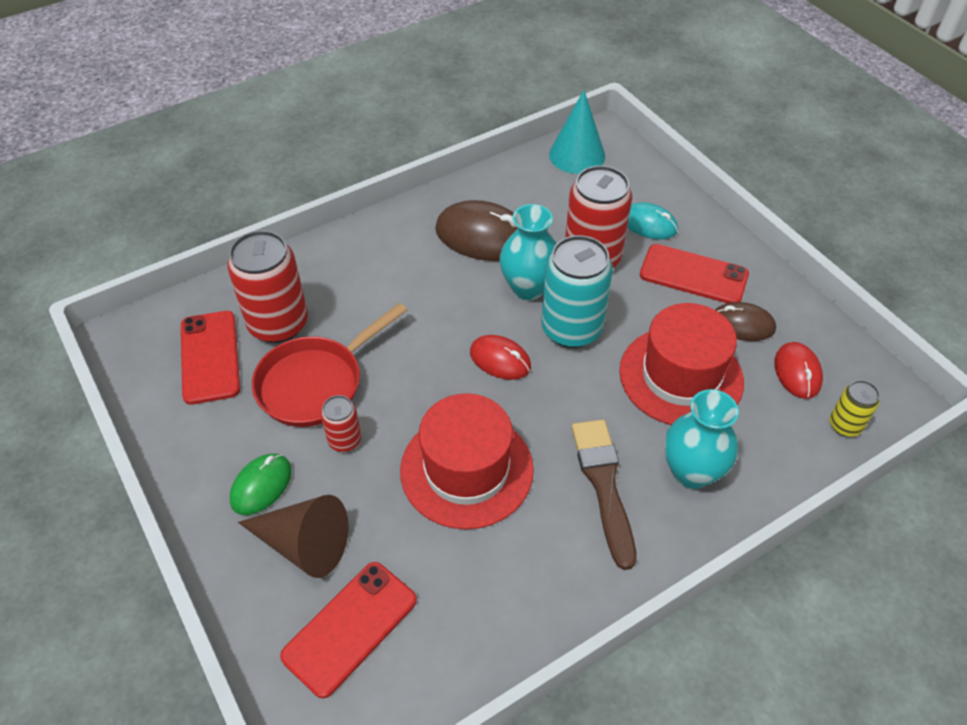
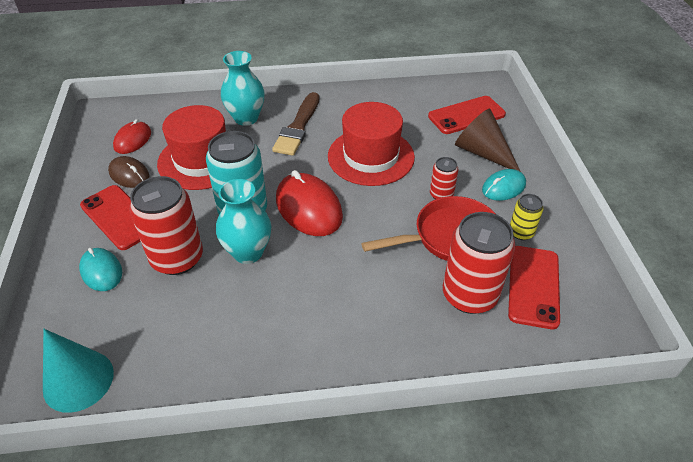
camera: 155 degrees left, 5 degrees down
green mouse [230,454,292,515] -> turquoise mouse [482,169,526,201]
brown mouse [435,200,518,261] -> none
red mouse [470,335,531,380] -> red mouse [276,170,343,236], size x1.68
yellow can [830,380,880,437] -> yellow can moved to [510,194,543,240]

